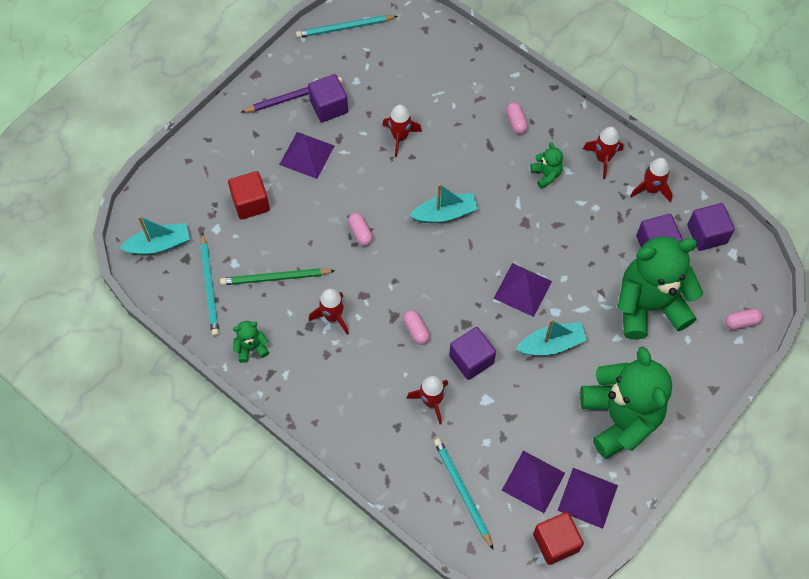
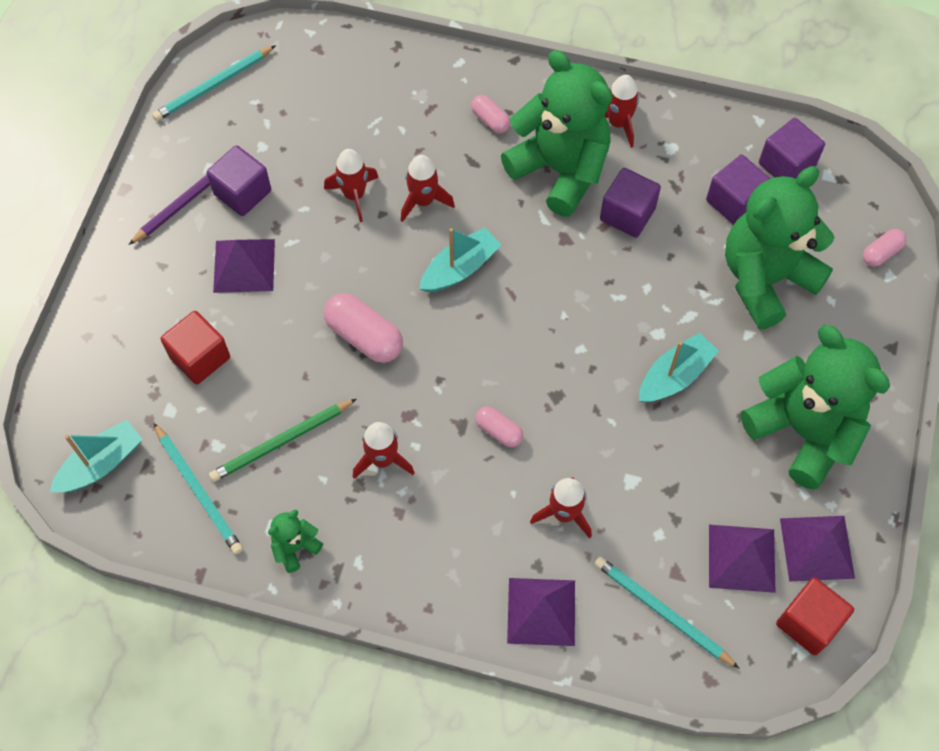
camera: 25 degrees left, 0 degrees up
pink capsule [348,213,373,246] -> pink capsule [324,293,403,363], size x1.74
purple cube [449,327,496,380] -> purple cube moved to [600,168,661,238]
purple pyramid [493,263,552,317] -> purple pyramid moved to [507,578,575,646]
green teddy bear [531,142,563,189] -> green teddy bear [501,50,613,217], size x2.42
red rocket [630,158,673,203] -> red rocket moved to [401,155,455,222]

